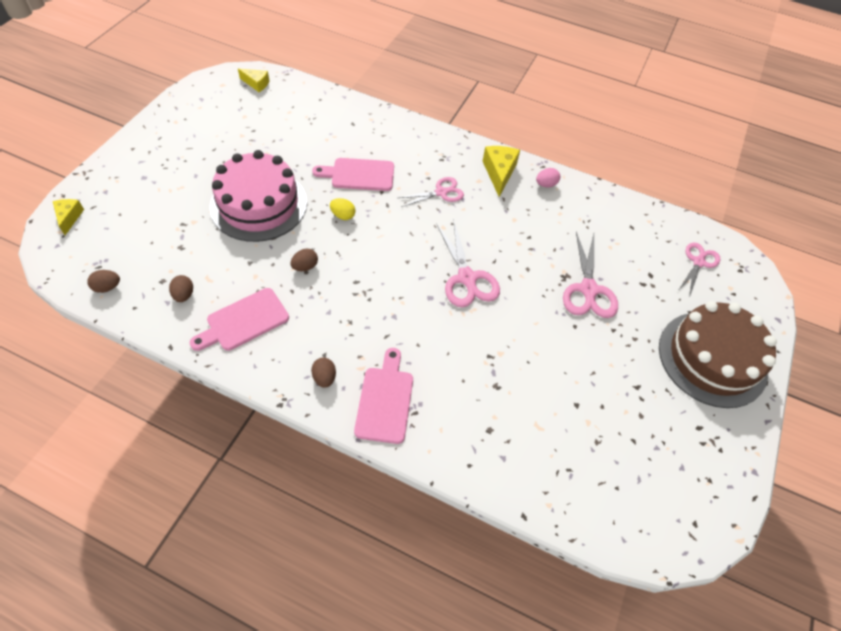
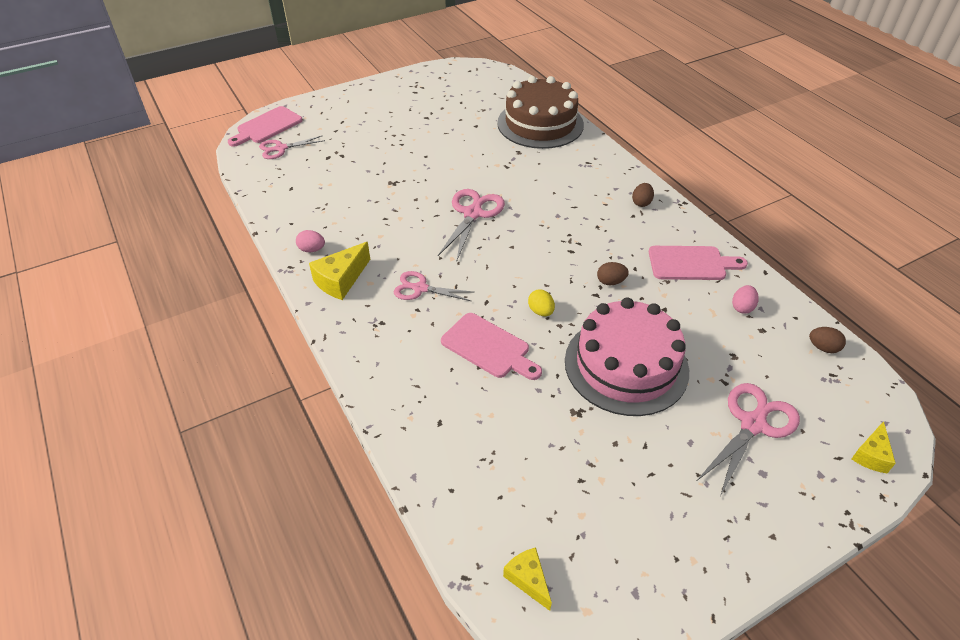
camera: 140 degrees left, 10 degrees down
brown egg [169,275,193,302] -> pink egg [732,285,759,314]
pink cutting board [354,348,413,444] -> pink cutting board moved to [228,106,303,147]
pink scissors [563,232,618,318] -> pink scissors moved to [697,383,800,497]
brown cake [659,301,777,408] -> brown cake moved to [497,76,584,149]

